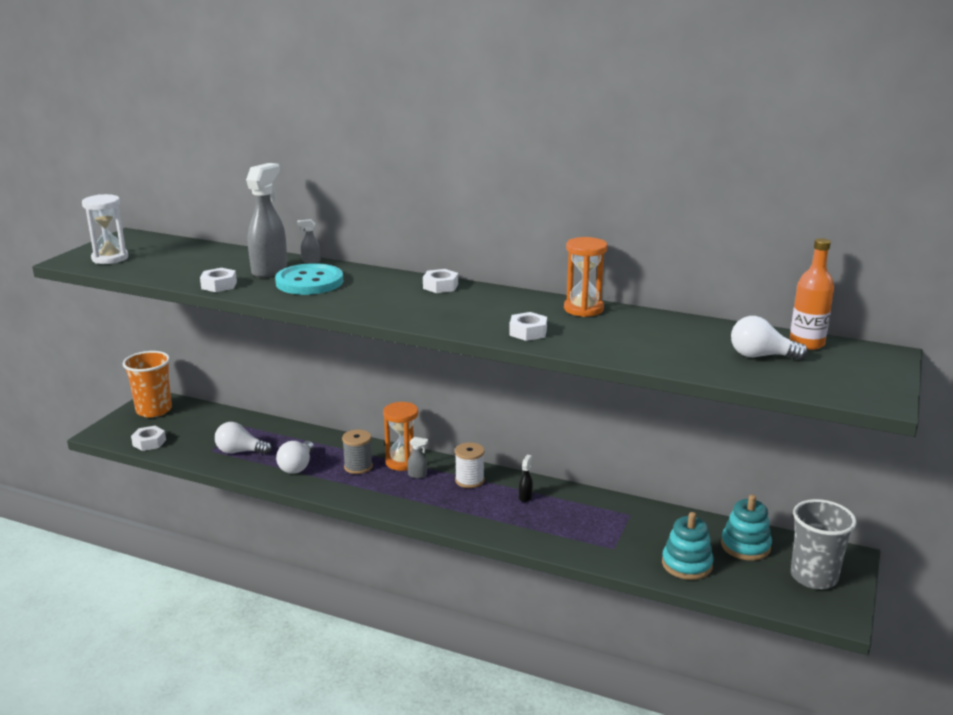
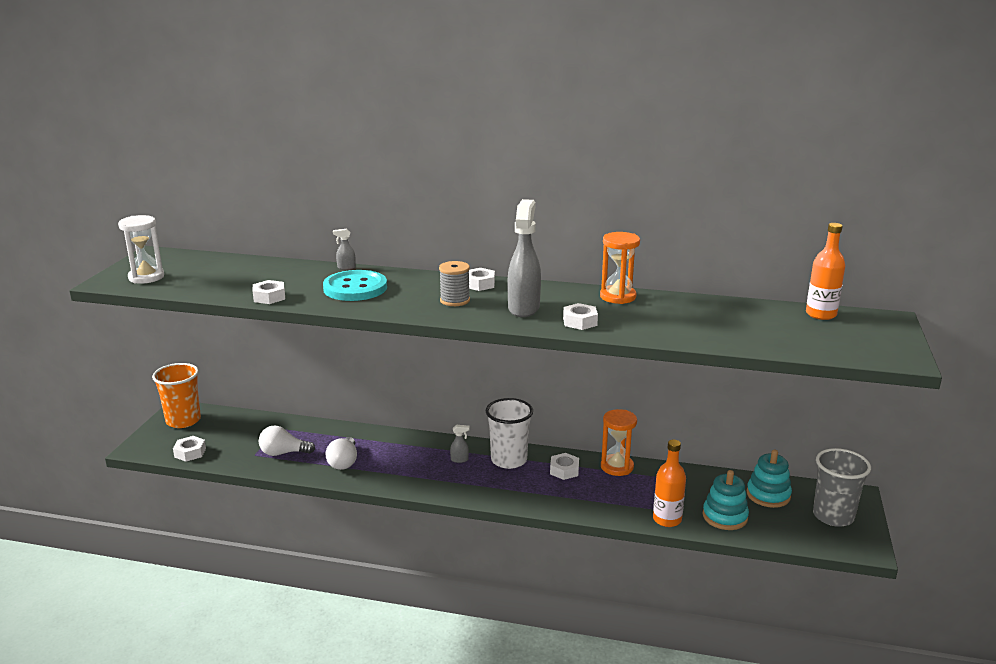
camera: 10 degrees left, 0 degrees up
grey spray bottle [246,163,287,278] -> grey spray bottle moved to [507,199,541,317]
grey spool [342,430,373,474] -> grey spool moved to [439,261,470,306]
orange hourglass [383,402,418,471] -> orange hourglass moved to [601,409,637,476]
white spool [455,442,485,488] -> white cup [486,398,533,469]
black spray bottle [519,455,533,502] -> white nut [550,453,579,480]
white light bulb [731,316,808,360] -> none
none -> orange bottle [653,440,686,527]

